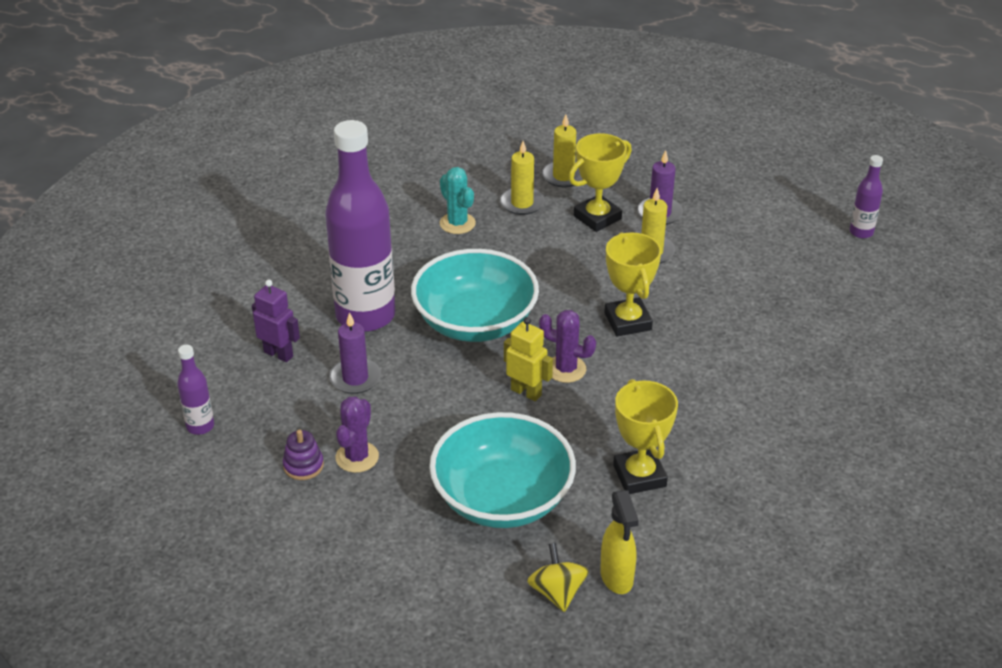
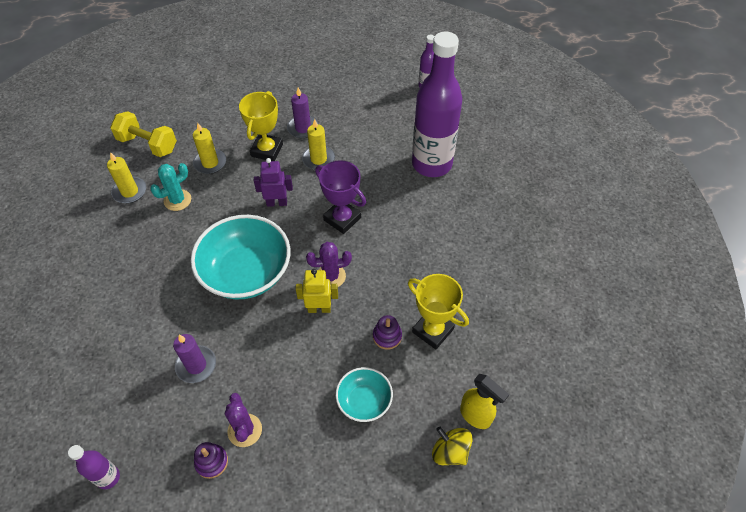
camera: 35 degrees left, 15 degrees up
purple robot [252,280,300,362] -> purple robot moved to [254,158,293,207]
purple bottle [325,120,395,332] -> purple bottle moved to [412,32,462,177]
turquoise bowl [429,412,576,528] -> turquoise bowl [336,367,393,422], size x0.52
turquoise cactus [440,167,476,234] -> turquoise cactus turned 60 degrees counterclockwise [150,163,191,211]
yellow candle [542,115,583,188] -> yellow candle moved to [107,152,146,204]
yellow trophy [604,232,661,336] -> purple trophy [315,160,366,234]
none -> yellow dumbbell [110,111,177,157]
none -> purple stacking toy [373,315,402,350]

